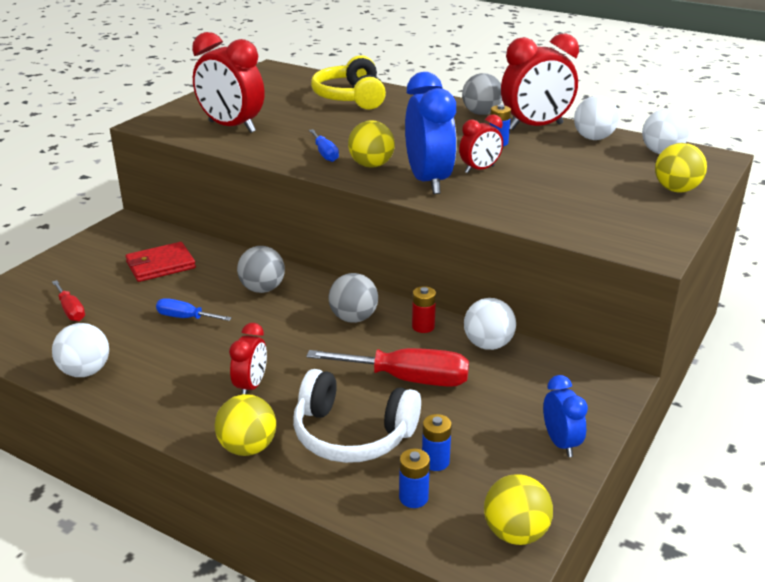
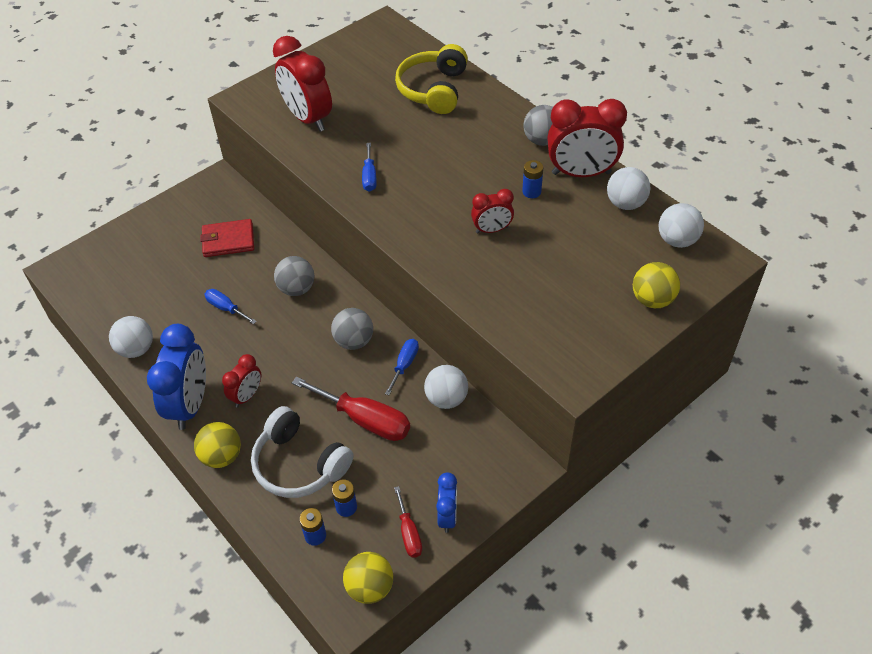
camera: 20 degrees right, 20 degrees up
red screwdriver [52,280,85,321] -> red screwdriver moved to [394,486,422,557]
yellow ball [348,120,395,168] -> none
blue clock [405,72,457,194] -> blue clock moved to [147,324,206,430]
red battery [412,286,436,333] -> blue screwdriver [385,339,419,395]

